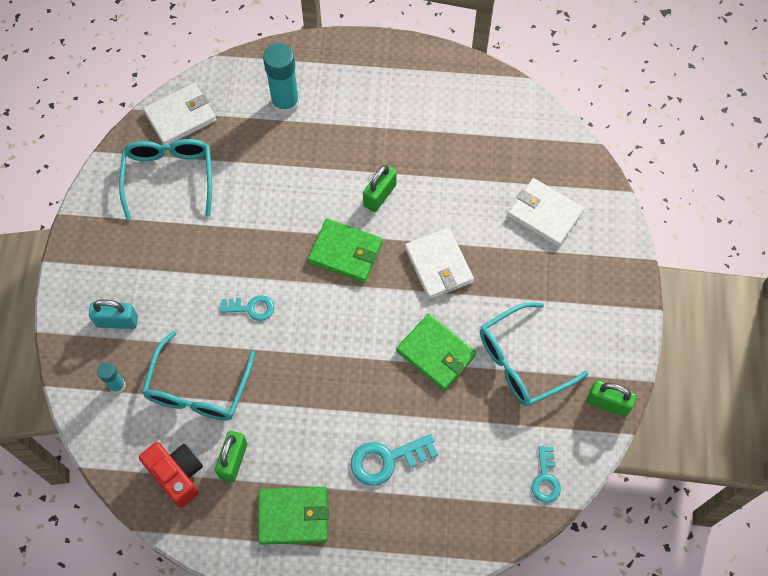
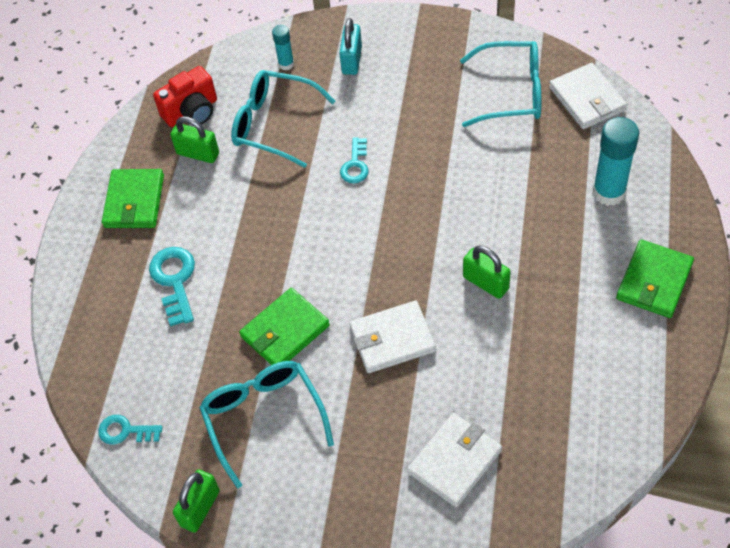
camera: 100 degrees right, 10 degrees down
green wallet [308,219,383,283] -> green wallet moved to [616,240,694,318]

